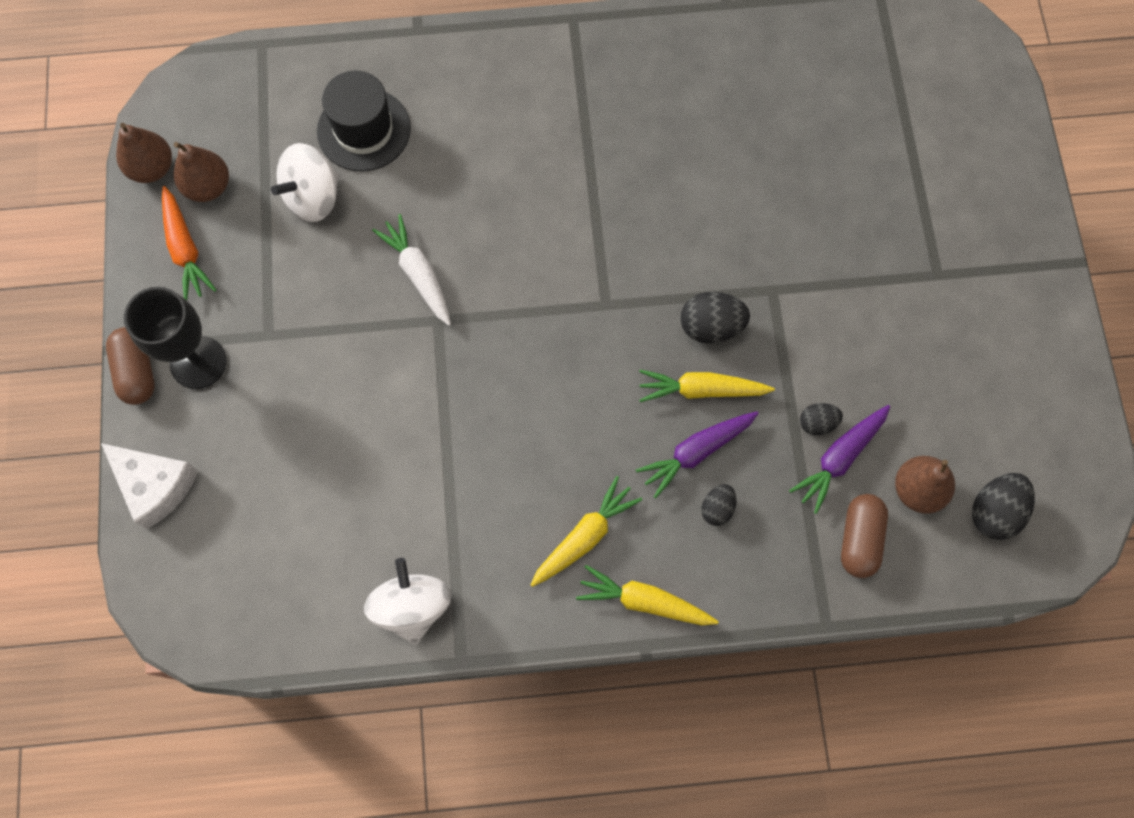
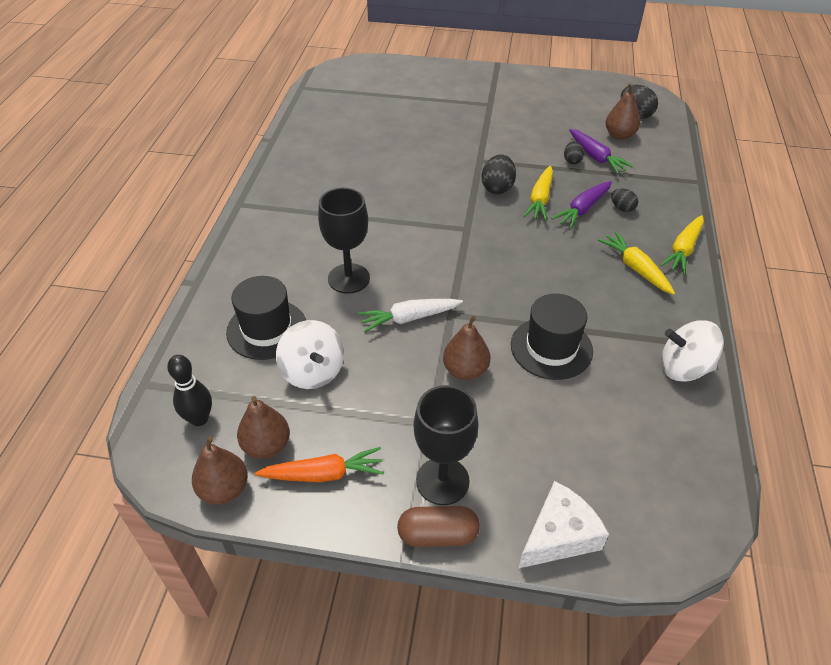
camera: 75 degrees left, 25 degrees down
purple carrot [636,411,758,498] -> purple carrot turned 60 degrees clockwise [551,181,612,229]
brown capsule [841,494,888,578] -> none
none -> black bowling pin [167,355,212,426]
none -> black goblet [318,188,370,294]
none -> brown pear [443,315,490,380]
none -> black hat [511,294,593,380]

